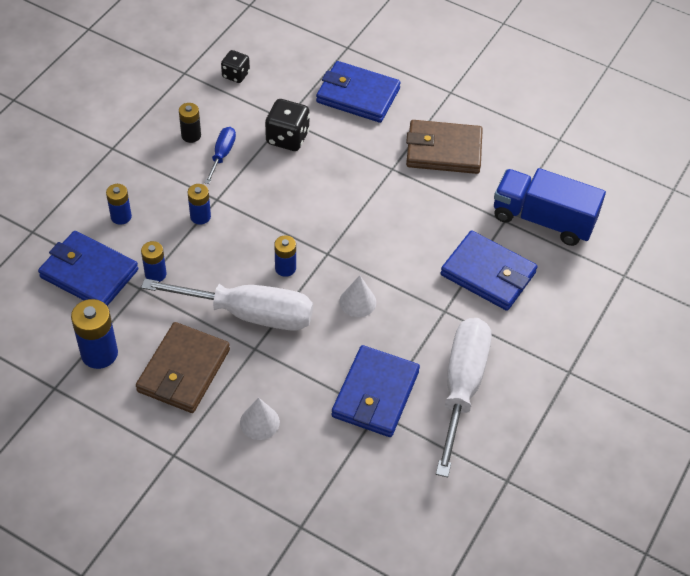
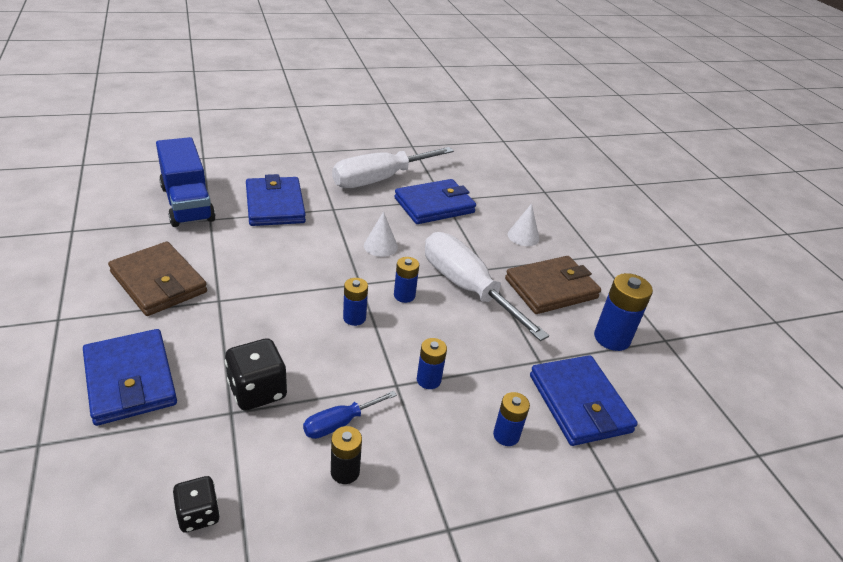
camera: 140 degrees left, 15 degrees down
blue battery [141,241,167,282] -> blue battery moved to [343,278,368,326]

